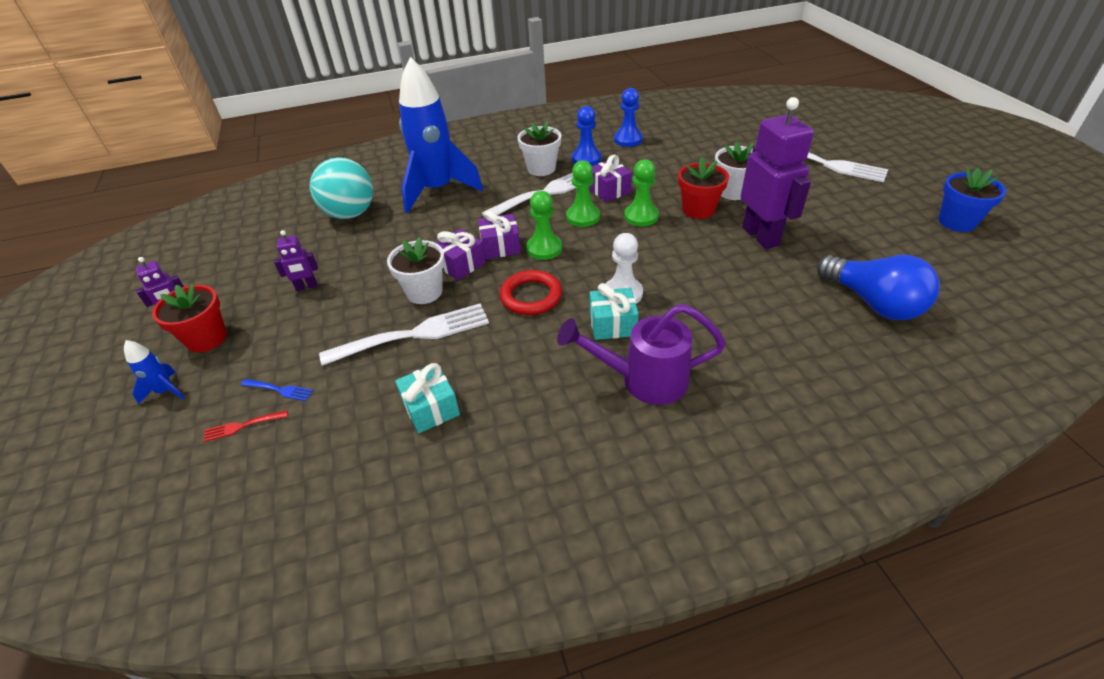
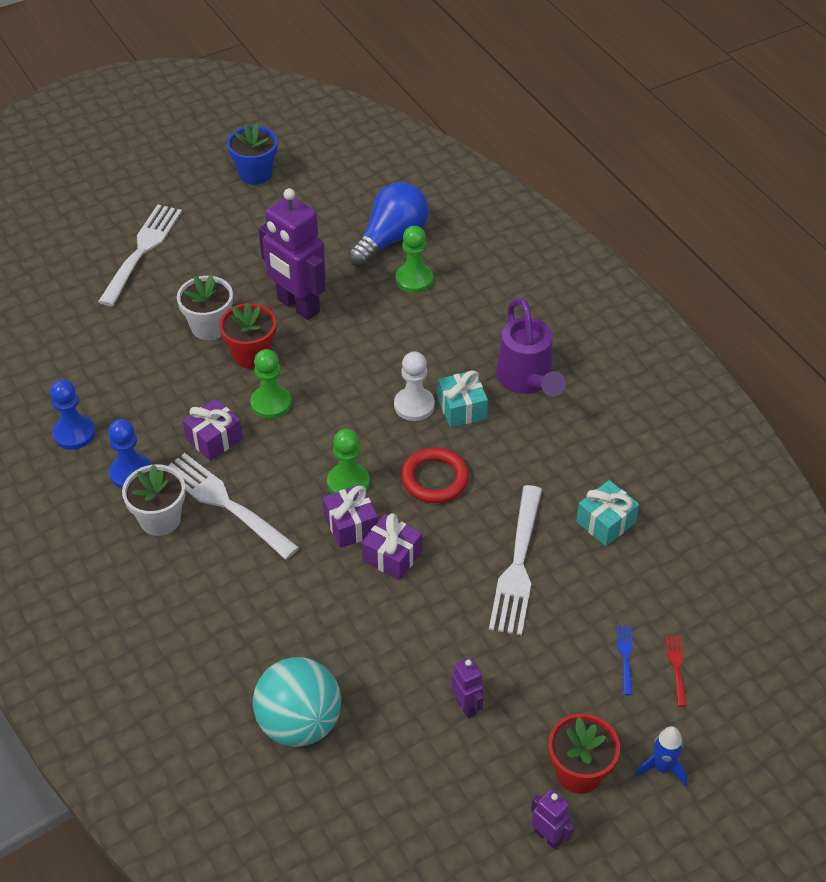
camera: 105 degrees left, 5 degrees up
red fork [203,410,288,442] -> red fork turned 150 degrees counterclockwise [666,636,687,706]
white fork [319,303,489,366] -> white fork turned 135 degrees counterclockwise [489,485,542,635]
white flower pot [387,237,445,304] -> none
blue rocket [399,57,483,213] -> none
green pawn [566,160,600,227] -> green pawn moved to [396,226,433,293]
purple robot [740,97,814,249] -> purple robot turned 105 degrees counterclockwise [258,188,326,320]

